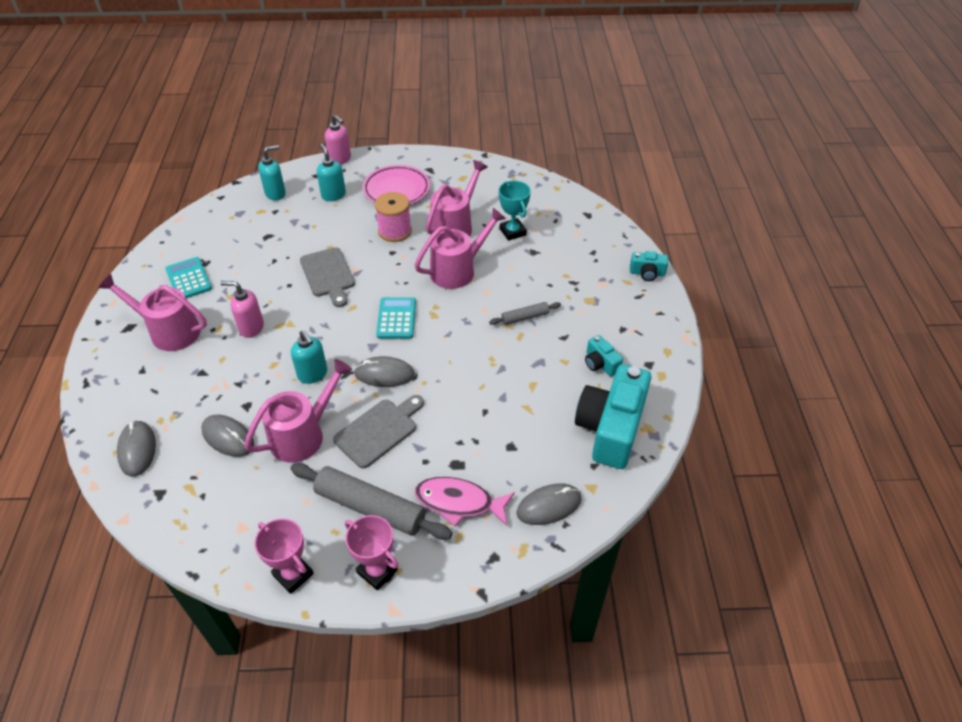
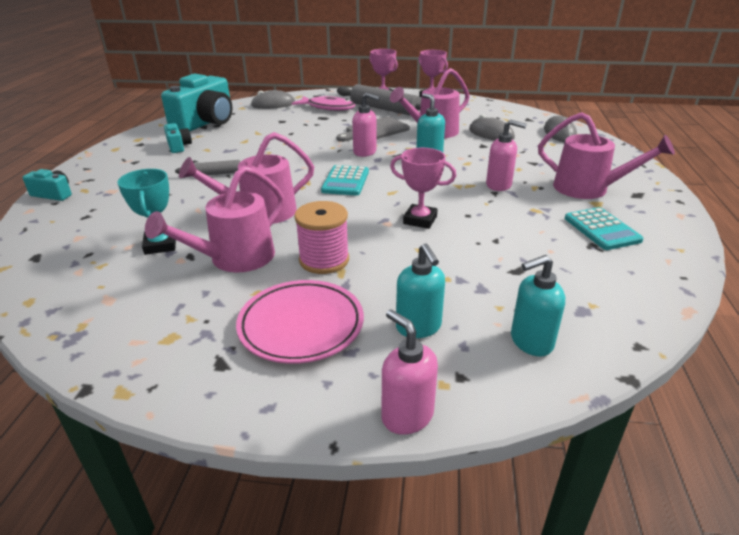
camera: 170 degrees left, 15 degrees down
grey cutting board [300,247,355,307] -> pink trophy [390,148,456,229]
grey mouse [354,356,415,387] -> pink soap dispenser [352,93,380,157]

